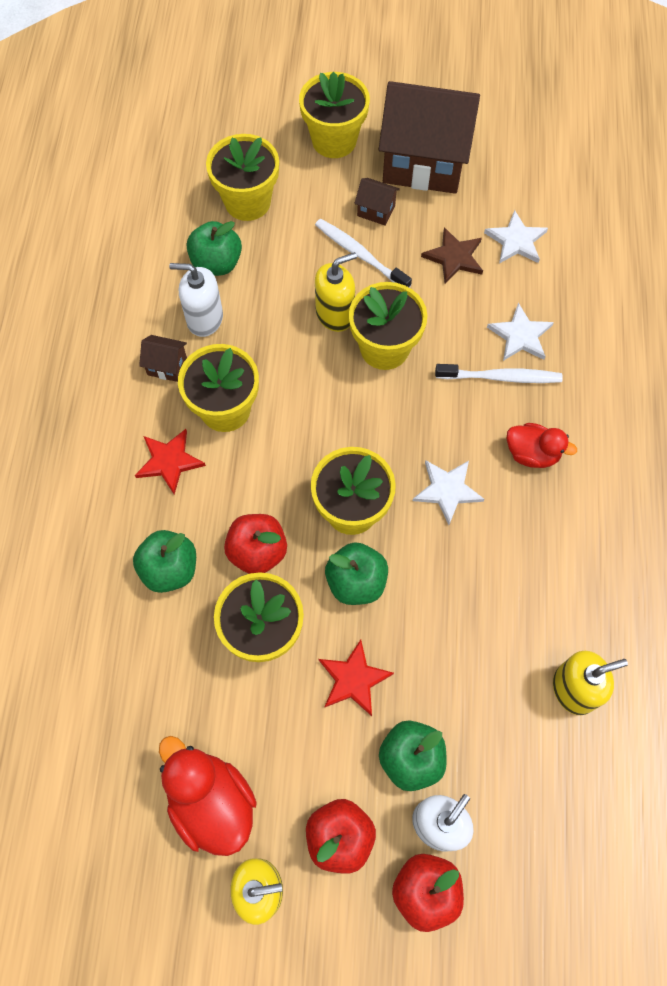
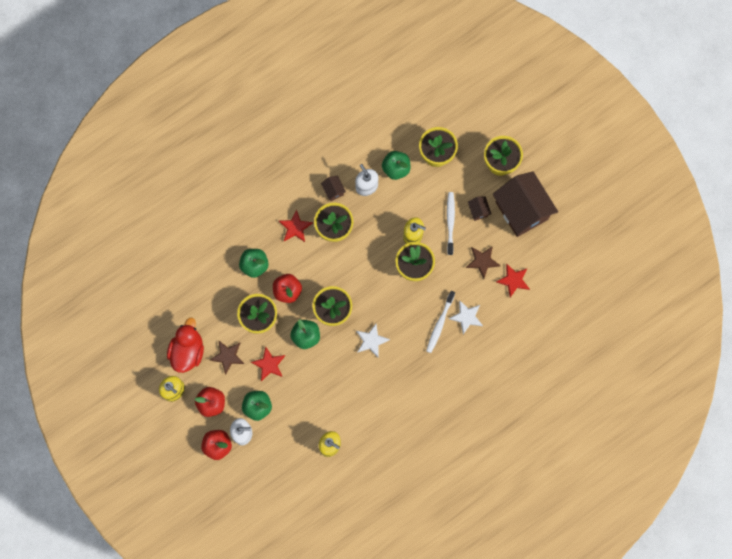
camera: 50 degrees right, 10 degrees up
white toothbrush [435,364,563,383] -> white toothbrush turned 60 degrees clockwise [426,291,455,353]
white star [484,210,548,264] -> red star [496,264,530,297]
red duck [507,423,577,468] -> none
none -> brown star [210,341,244,375]

